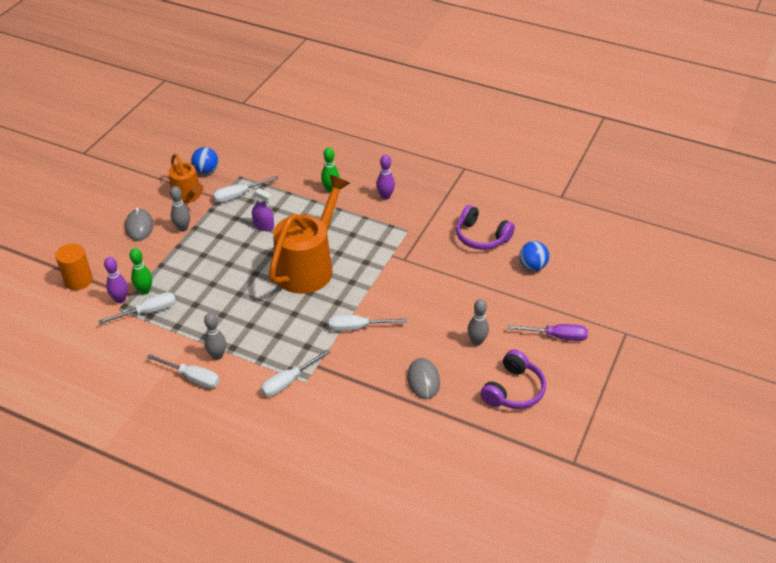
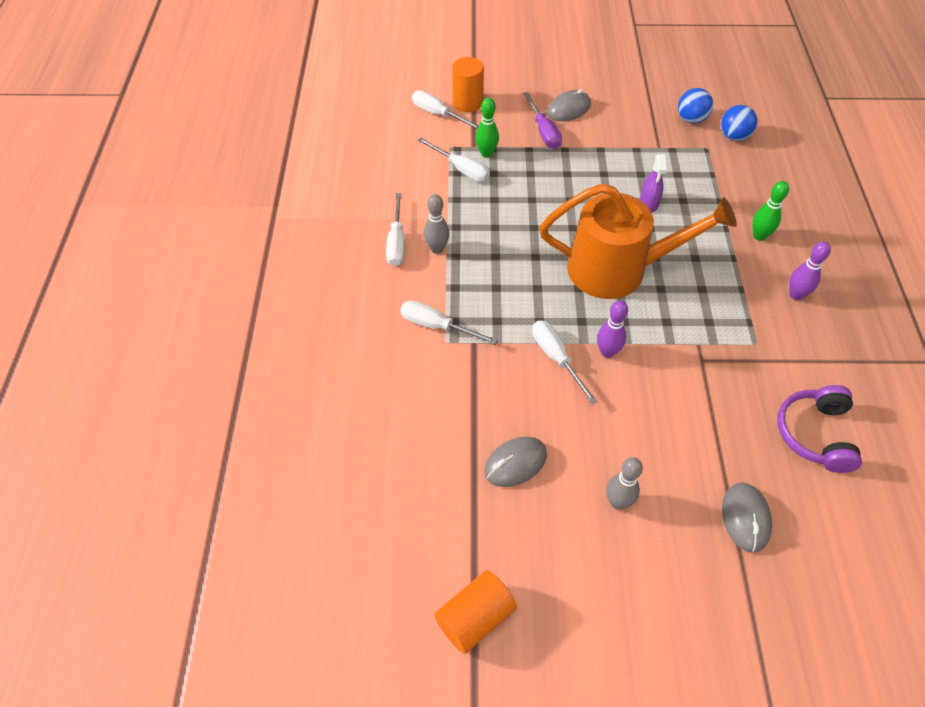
camera: 65 degrees right, 10 degrees up
purple bowling pin [104,257,128,303] -> purple bowling pin moved to [597,300,628,358]
orange watering can [168,154,203,203] -> none
grey bowling pin [170,186,190,232] -> none
white screwdriver [213,176,279,203] -> white screwdriver moved to [412,90,479,129]
purple headphones [480,350,546,409] -> none
purple screwdriver [508,324,588,341] -> purple screwdriver moved to [523,92,562,149]
blue ball [519,241,549,271] -> blue ball moved to [721,105,757,141]
none -> orange cylinder [434,570,517,654]
none -> grey mouse [722,483,772,553]

